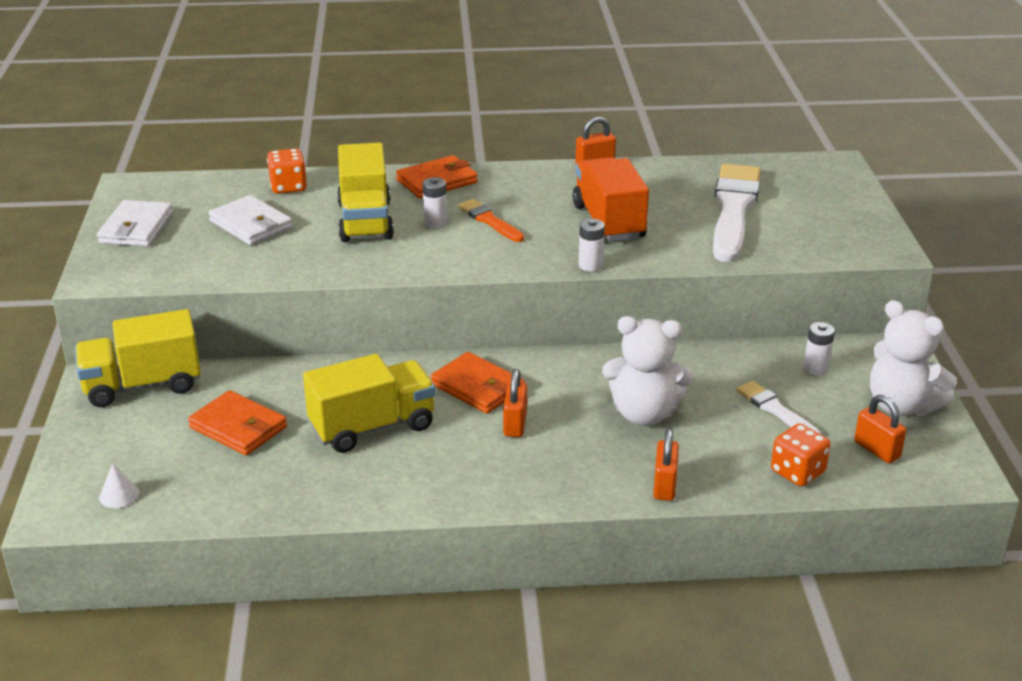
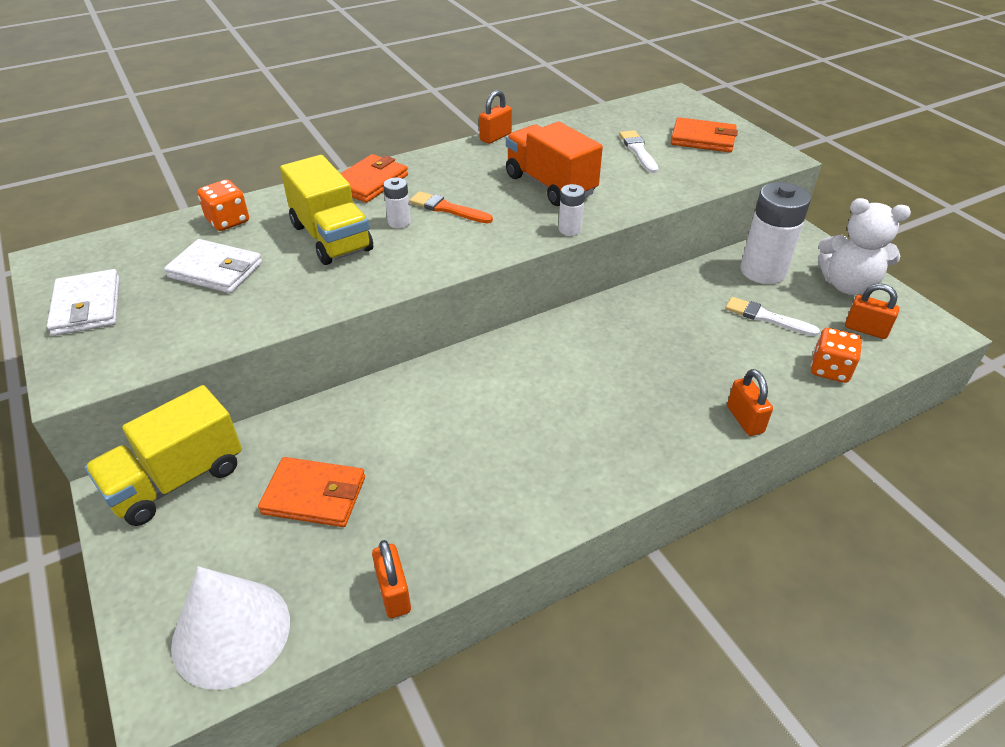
camera: 25 degrees left, 10 degrees up
white cone [99,463,139,508] -> white cone [171,566,290,690], size x2.48
yellow truck [303,354,436,453] -> none
orange wallet [431,352,524,414] -> orange wallet moved to [671,117,738,152]
orange padlock [503,369,527,437] -> orange padlock moved to [372,540,411,618]
white teddy bear [602,316,693,426] -> none
white brush [713,164,761,262] -> white brush [619,130,658,173], size x0.49
white battery [804,322,835,375] -> white battery [741,182,811,284], size x2.14

